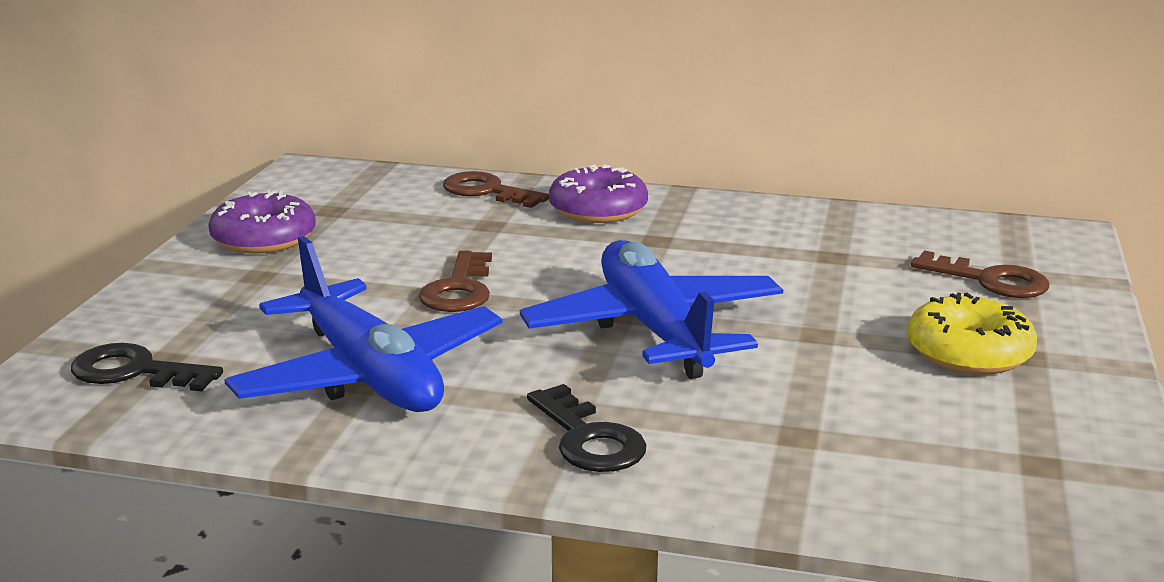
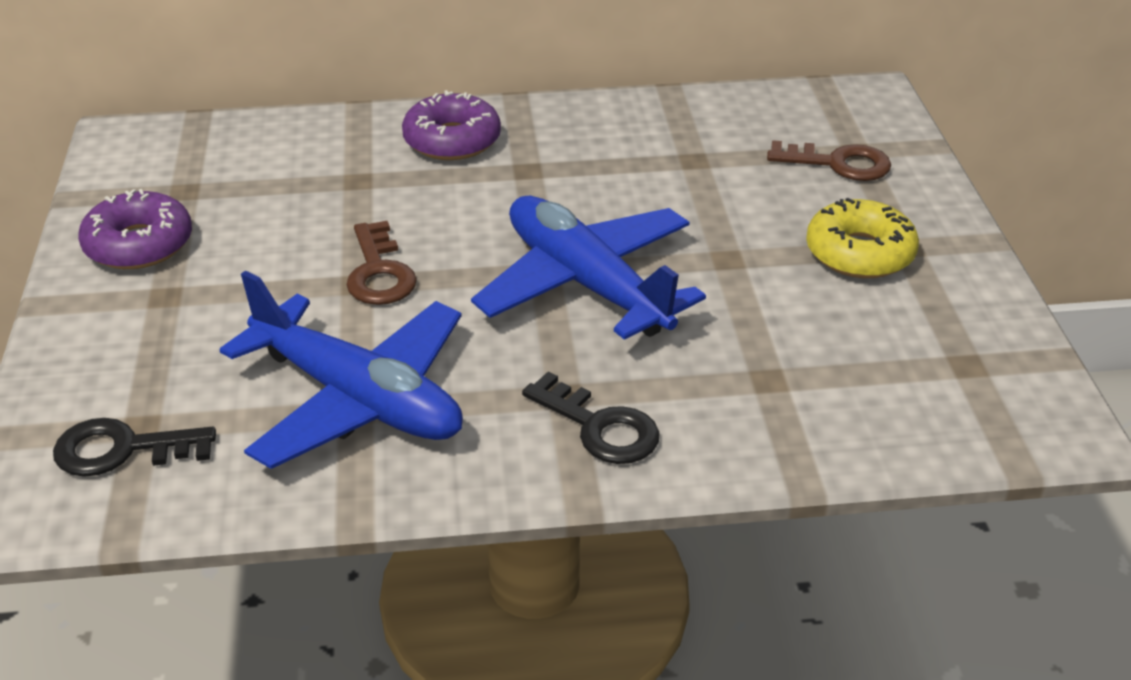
camera: 20 degrees left, 15 degrees up
brown key [443,171,549,208] -> none

